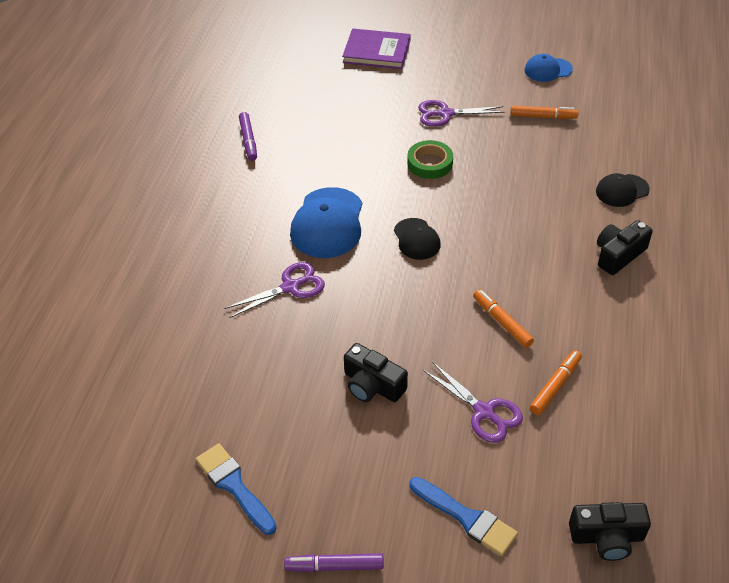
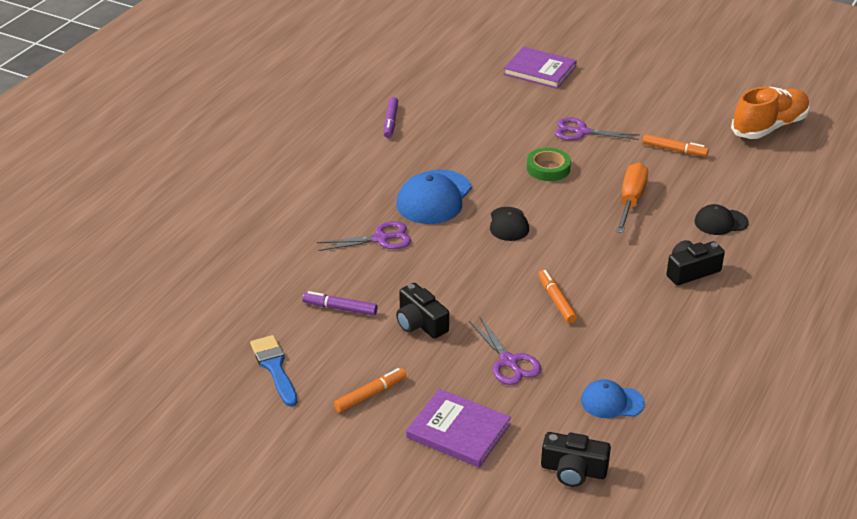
camera: 15 degrees right, 10 degrees down
purple marker [284,553,384,572] -> purple marker moved to [302,291,377,316]
blue brush [409,477,518,556] -> purple book [406,389,511,468]
blue cap [525,54,573,82] -> blue cap moved to [581,379,645,418]
orange marker [530,350,582,415] -> orange marker moved to [334,368,406,413]
none -> orange screwdriver [616,162,648,233]
none -> orange shoe [731,87,810,139]

